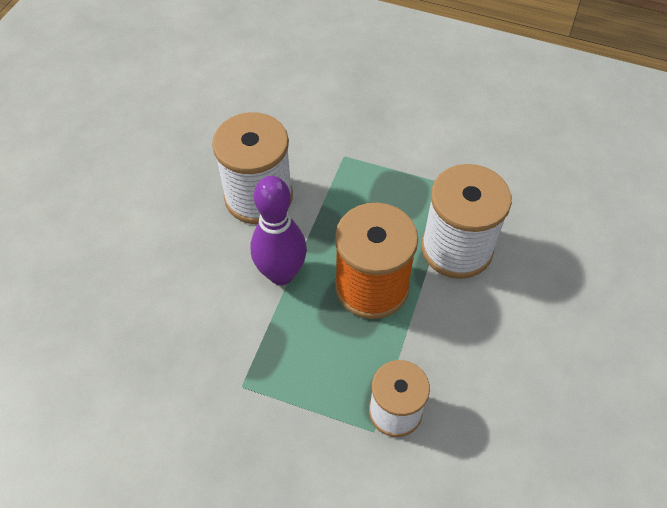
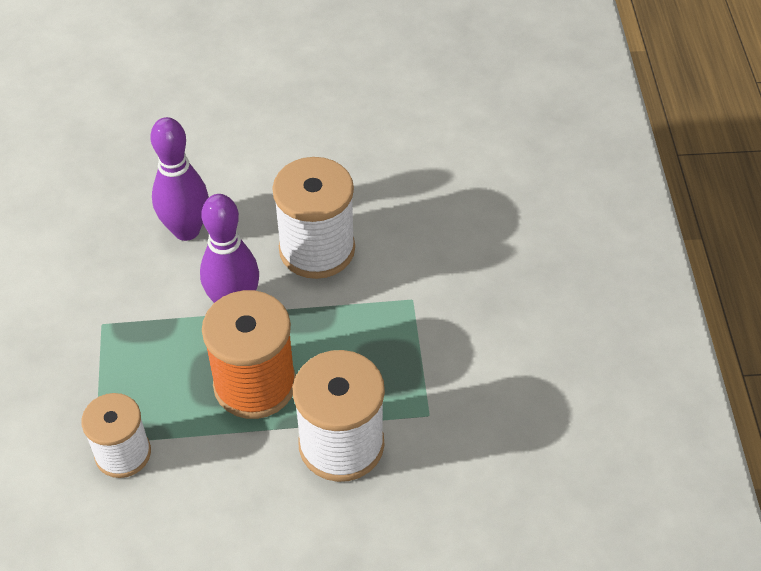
camera: 65 degrees right, 5 degrees down
none -> purple bowling pin [150,117,209,241]

